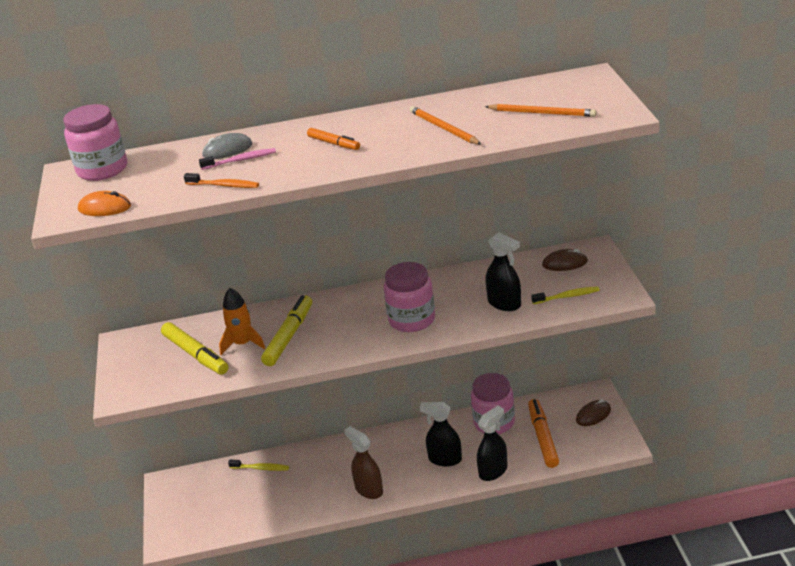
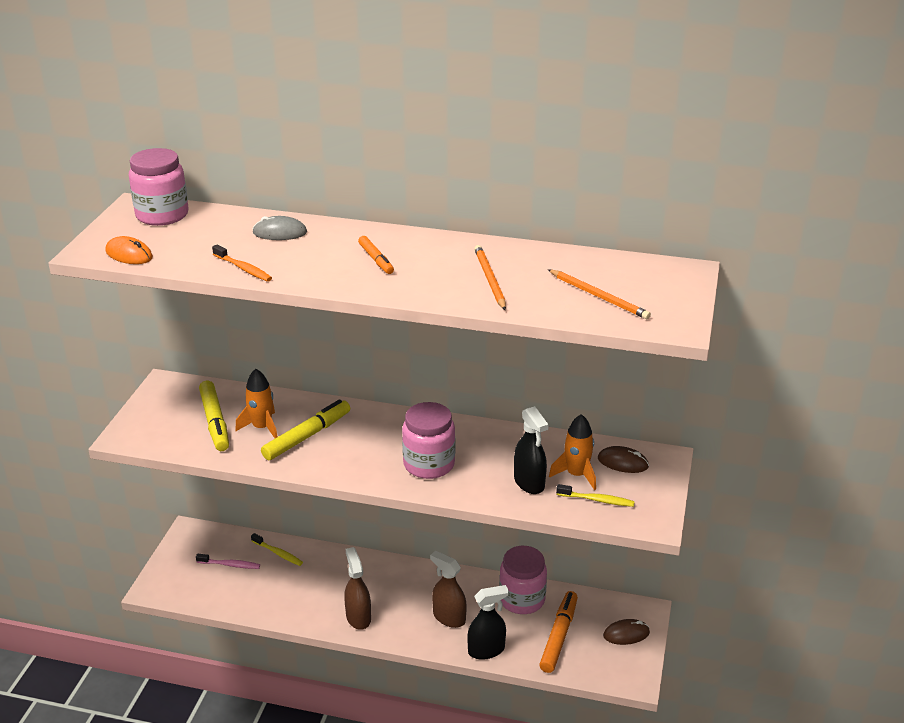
camera: 20 degrees right, 0 degrees up
pink toothbrush [199,148,276,170] -> pink toothbrush moved to [196,554,260,569]
black spray bottle [420,402,462,467] -> brown spray bottle [430,551,467,628]
none -> orange rocket [549,414,596,490]

